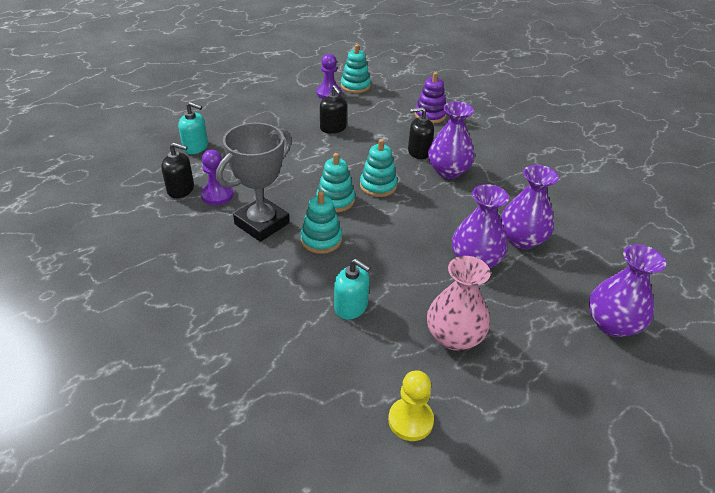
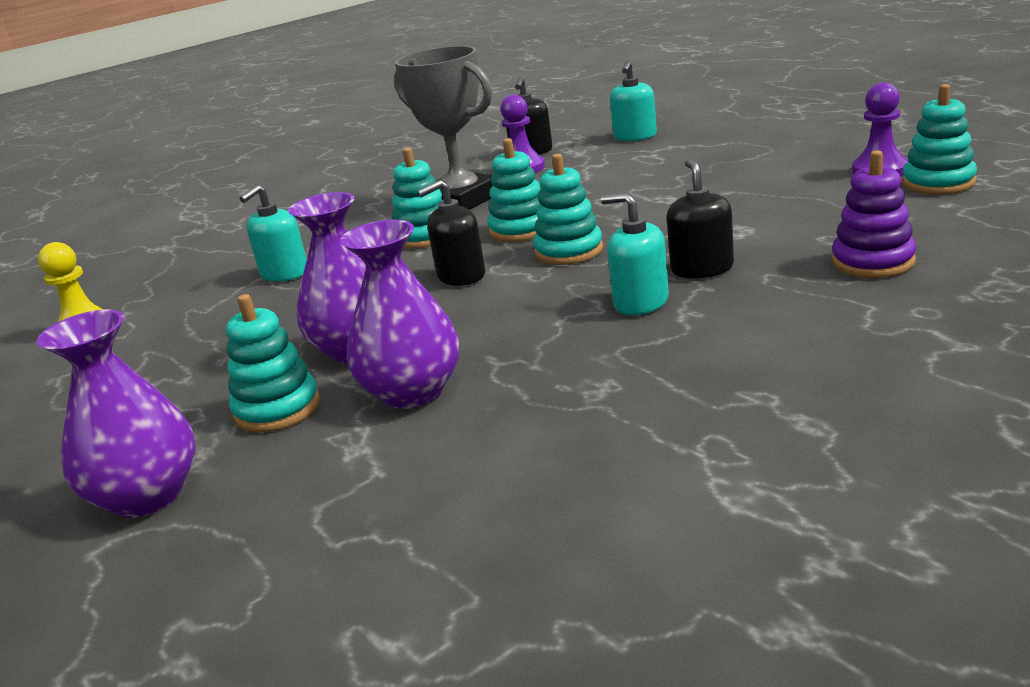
camera: 95 degrees right, 15 degrees down
black soap dispenser [320,85,347,134] -> black soap dispenser moved to [417,180,485,286]
pink vase [427,256,491,351] -> none
purple vase [428,101,475,179] -> turquoise soap dispenser [601,193,669,315]
none -> turquoise stacking toy [226,294,320,433]

